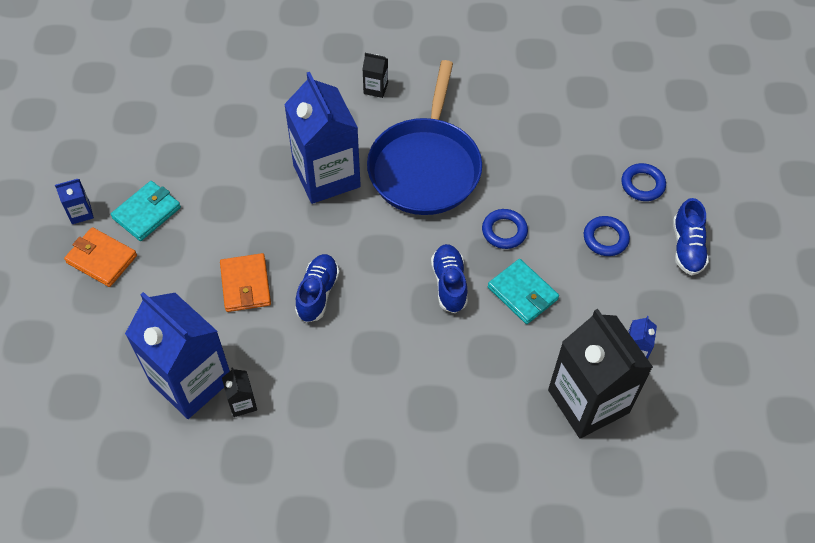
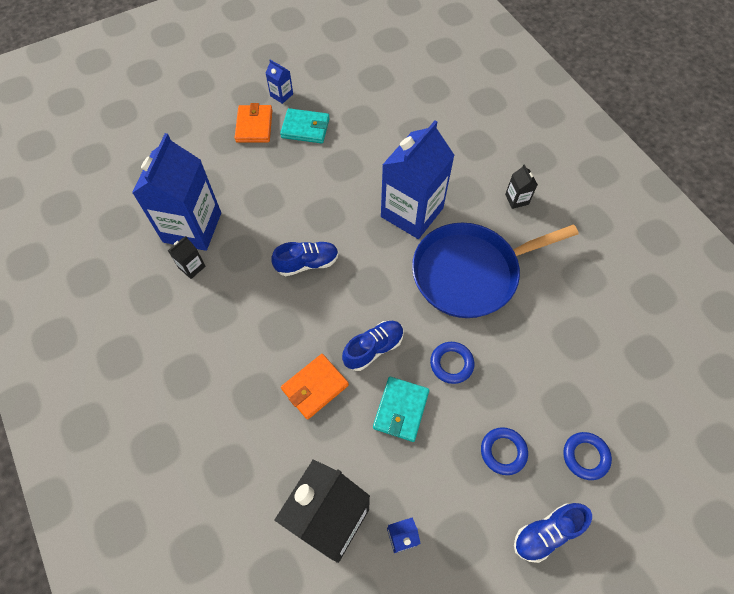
camera: 60 degrees right, 5 degrees up
orange wallet [220,253,271,312] -> orange wallet moved to [281,354,349,420]

